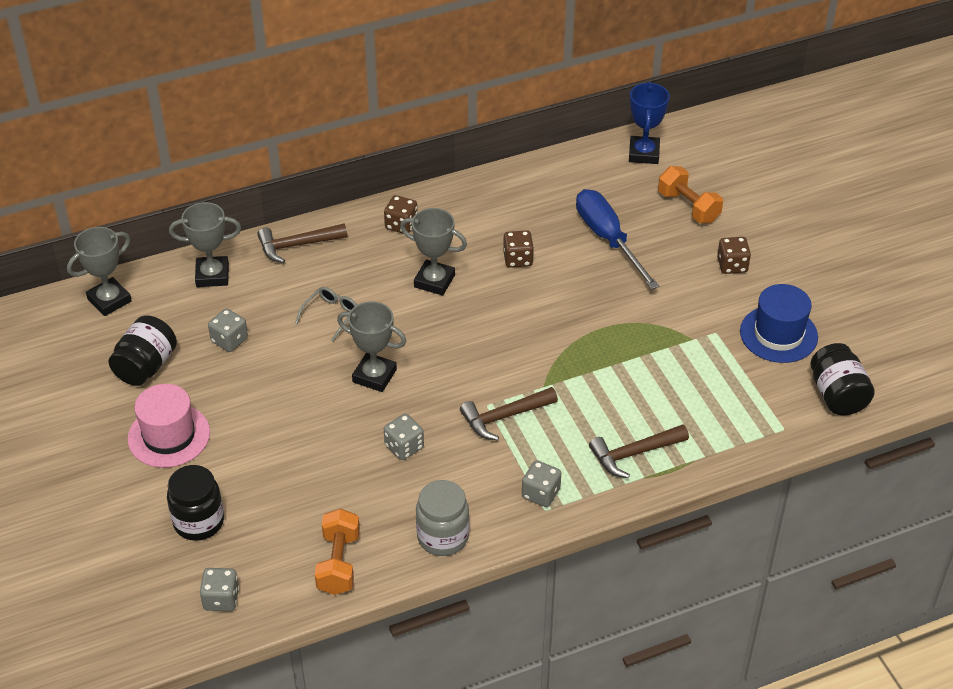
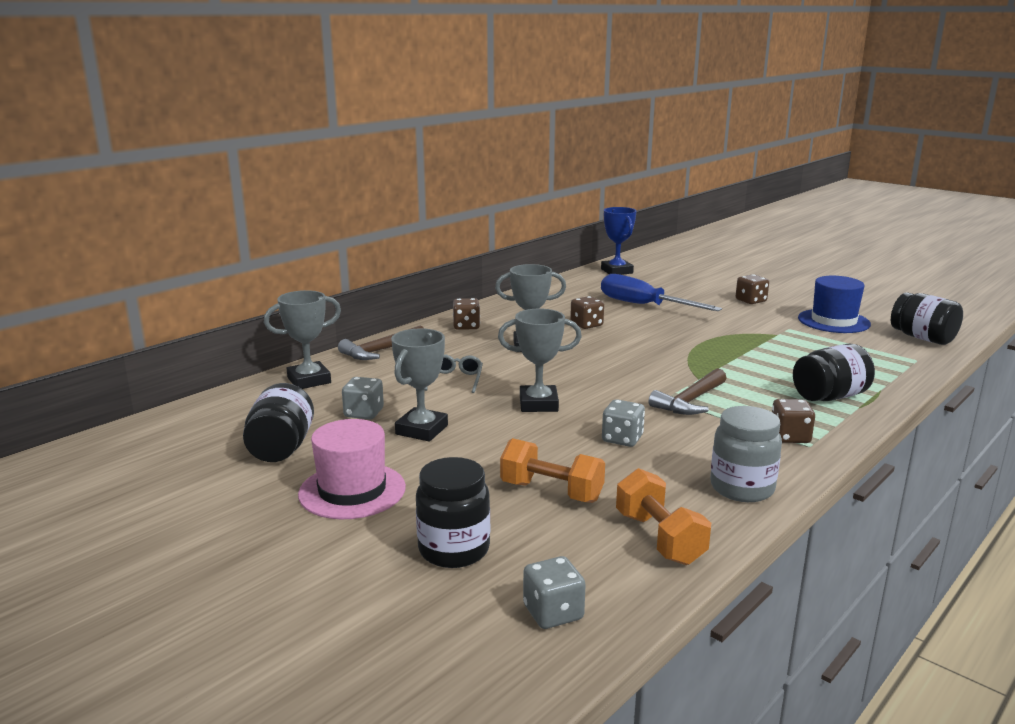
camera: 25 degrees left, 25 degrees down
grey trophy [67,227,132,316] -> grey trophy moved to [391,328,448,442]
grey dice [522,460,561,507] -> brown dice [772,399,815,443]
brown hammer [589,424,689,478] -> black jar [793,343,875,401]
orange dumbbell [658,166,723,223] -> orange dumbbell moved to [500,438,605,503]

